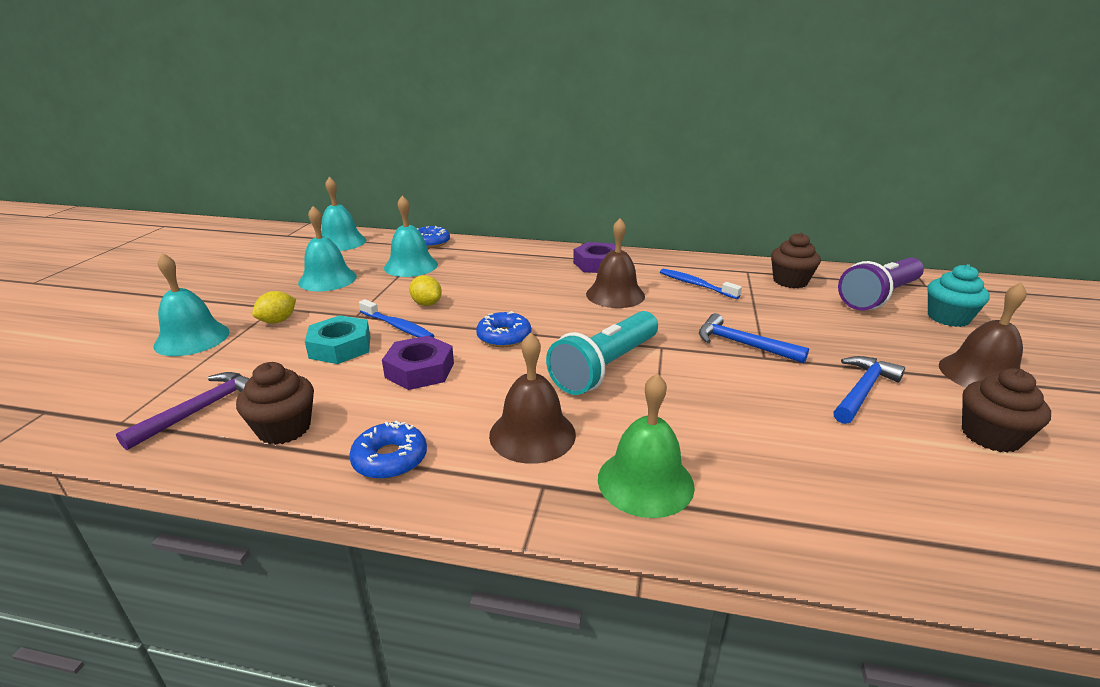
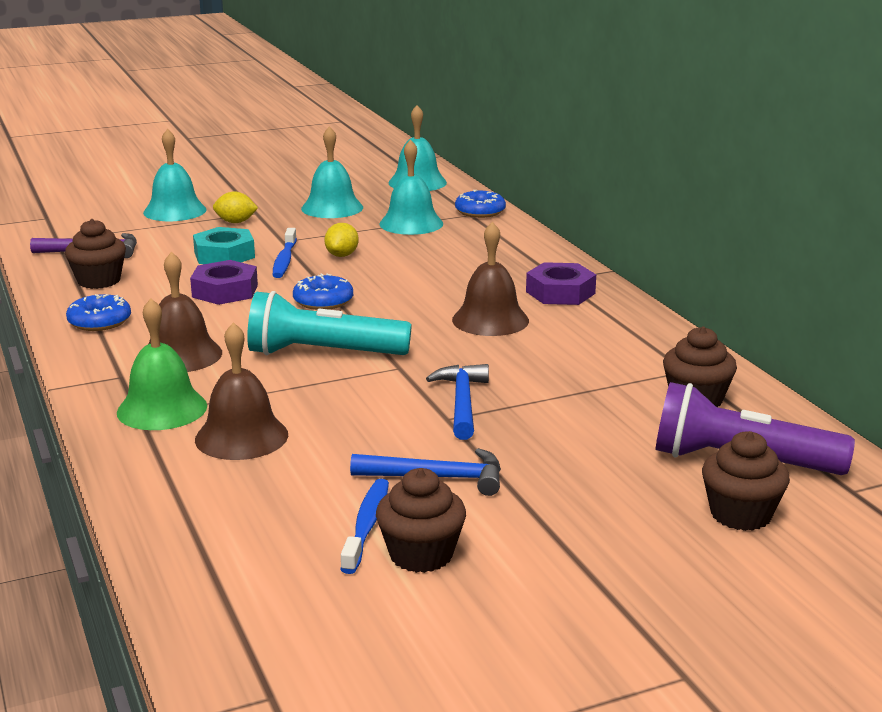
camera: 55 degrees right, 5 degrees down
blue toothbrush [660,269,742,299] -> blue toothbrush moved to [340,479,389,574]
turquoise cupcake [928,264,990,327] -> brown cupcake [702,431,790,531]
brown bell [939,283,1026,388] -> brown bell moved to [195,322,288,460]

